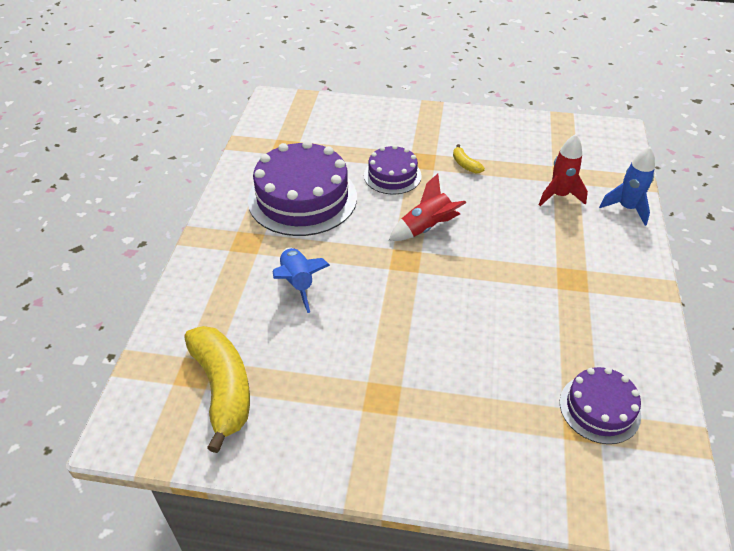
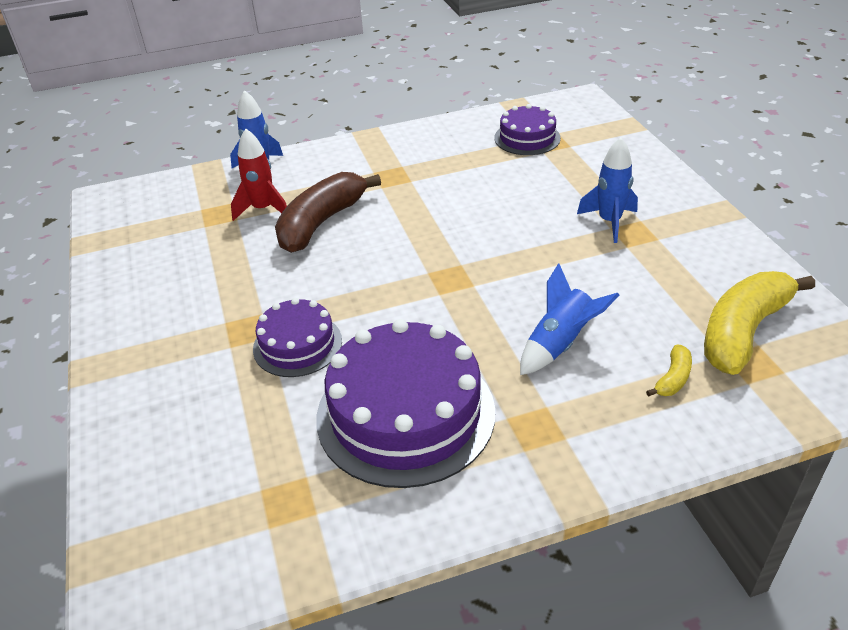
camera: 115 degrees left, 5 degrees down
red rocket [389,174,466,241] -> none
yellow banana [453,144,485,173] -> yellow banana moved to [646,345,692,397]
none -> brown banana [275,172,381,253]
none -> blue rocket [577,137,638,243]

